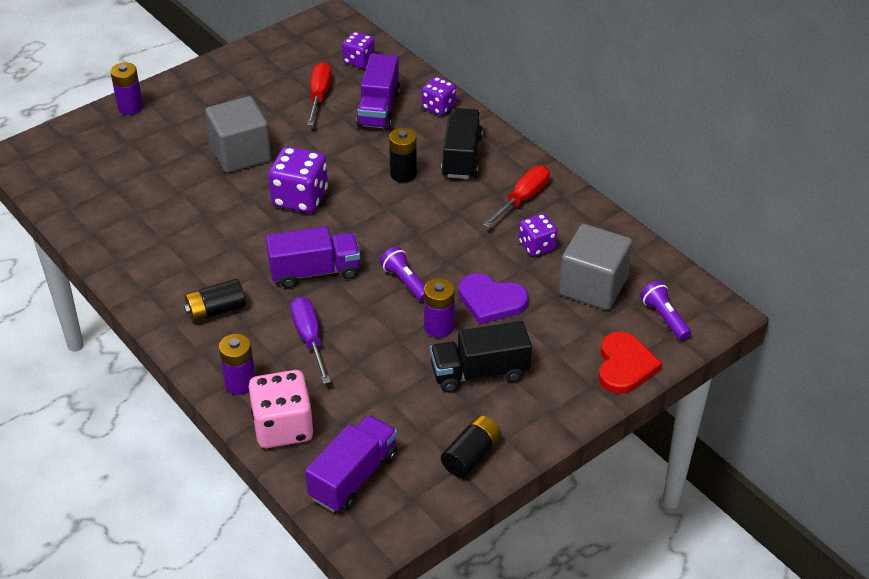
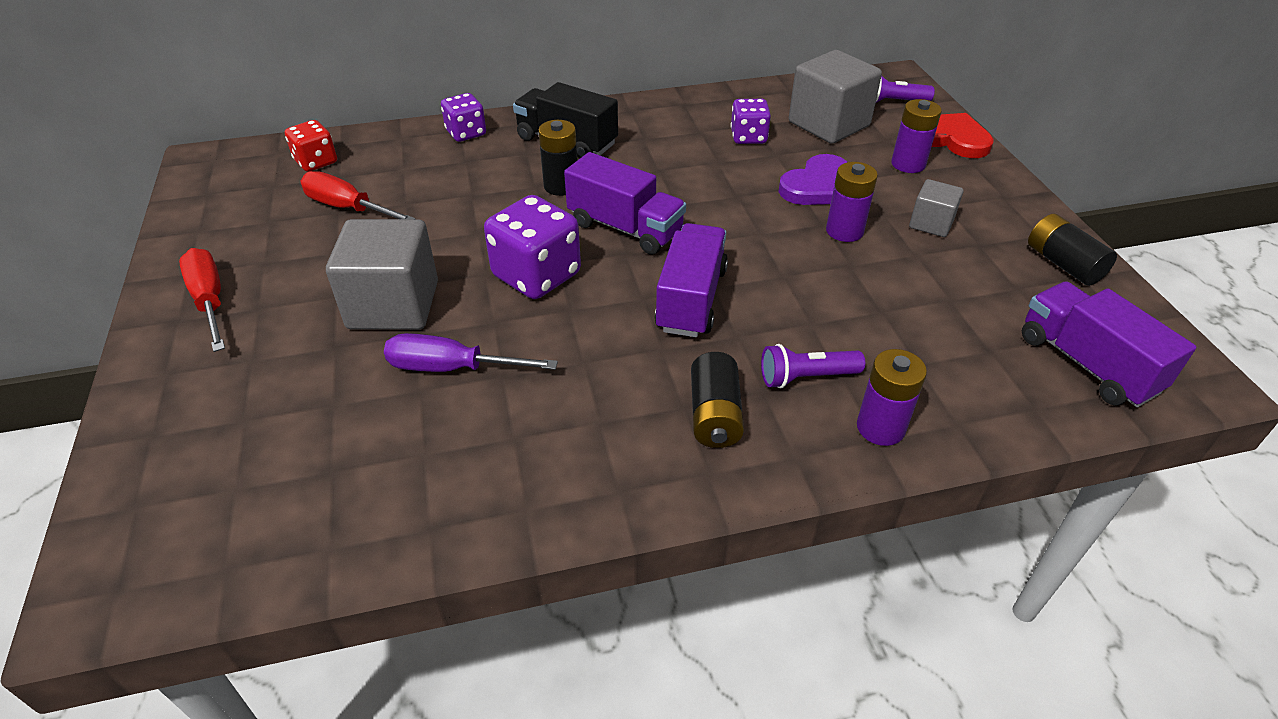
camera: 65 degrees left, 0 degrees up
purple battery [110,62,143,115] -> purple battery moved to [891,99,942,173]
pink dice [248,370,314,448] -> none
purple screwdriver [290,297,331,384] -> purple screwdriver moved to [384,333,558,372]
purple dice [342,32,375,68] -> red dice [285,120,337,172]
purple truck [356,54,400,130] -> purple truck moved to [564,152,686,255]
purple flashlight [380,247,425,302] -> purple flashlight moved to [761,344,865,388]
black truck [430,321,532,392] -> grey cube [909,179,964,237]
red screwdriver [483,165,550,228] -> red screwdriver moved to [179,248,225,352]

